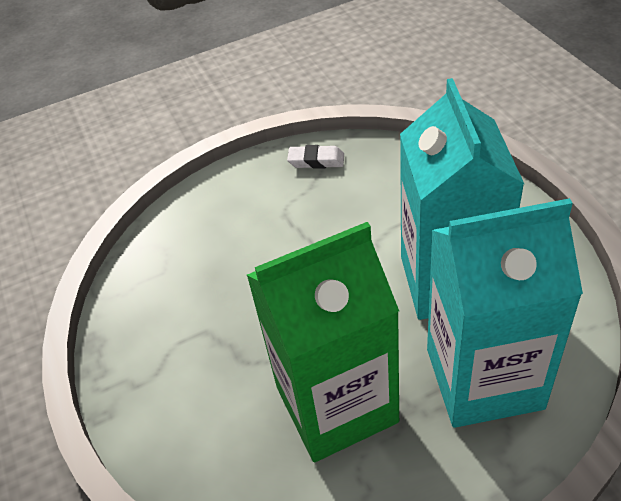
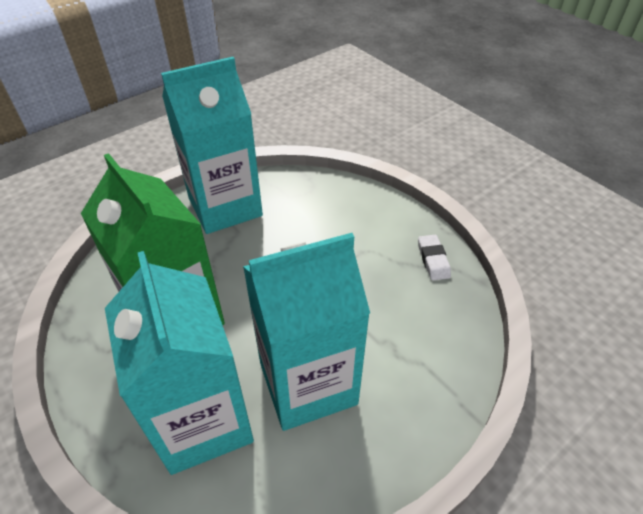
camera: 70 degrees right, 0 degrees up
none -> turquoise carton [161,57,263,234]

